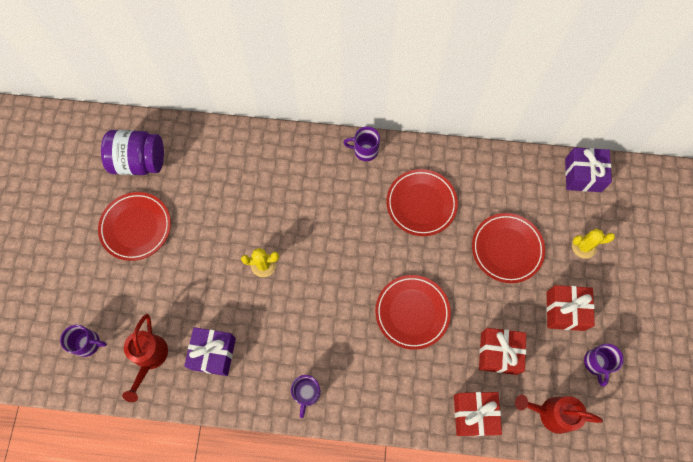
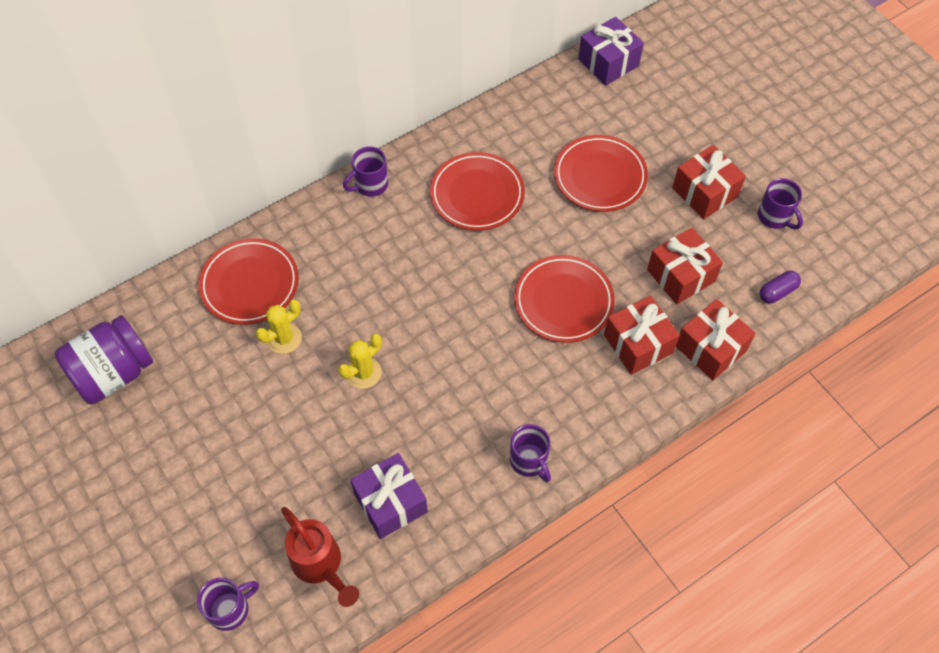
camera: 40 degrees left, 10 degrees down
red plate [98,192,171,261] -> red plate moved to [199,238,299,325]
red watering can [515,395,603,434] -> purple capsule [760,271,801,303]
yellow cactus [572,229,615,259] -> yellow cactus moved to [256,300,302,354]
none -> red gift [604,296,680,375]

